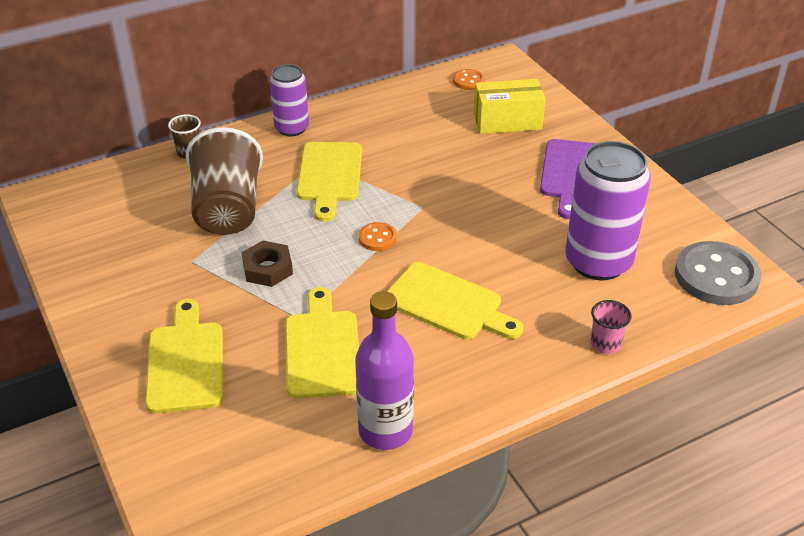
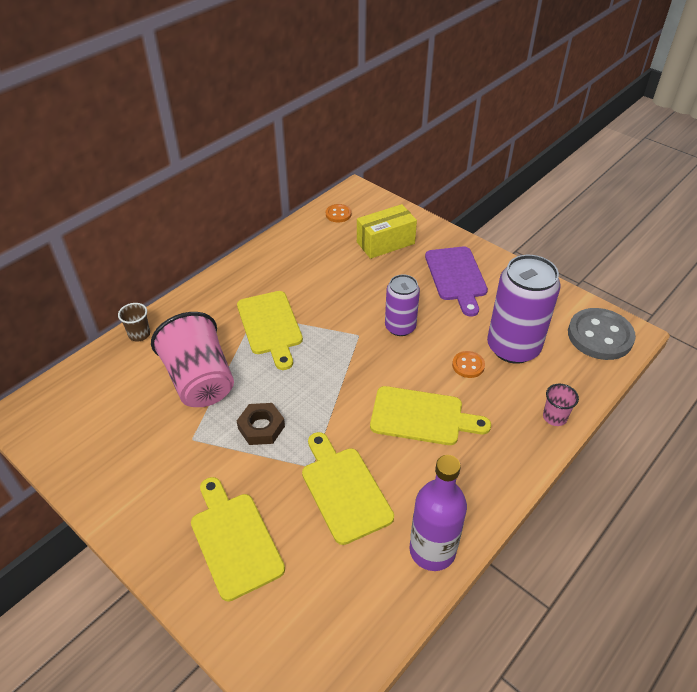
camera: 20 degrees left, 5 degrees up
brown cup [186,127,263,235] -> pink cup [151,312,234,407]
purple can [270,64,309,136] -> purple can moved to [385,274,420,336]
orange button [358,222,397,251] -> orange button moved to [452,351,485,378]

